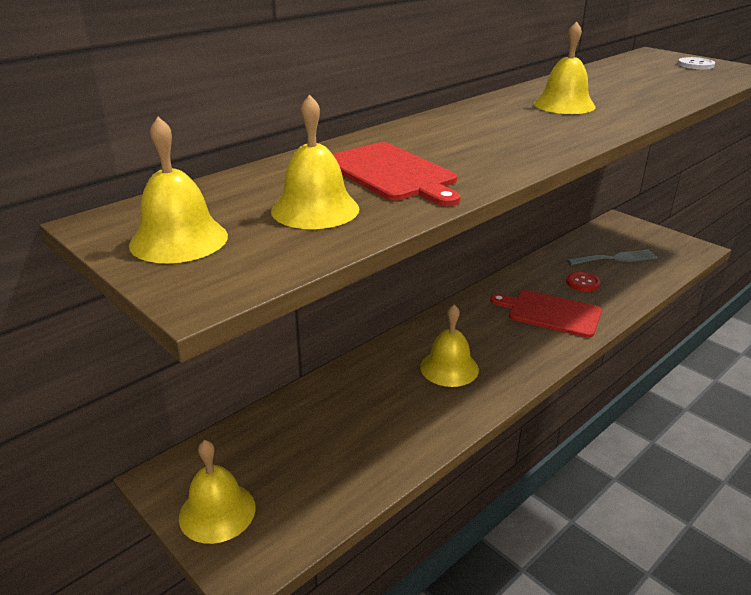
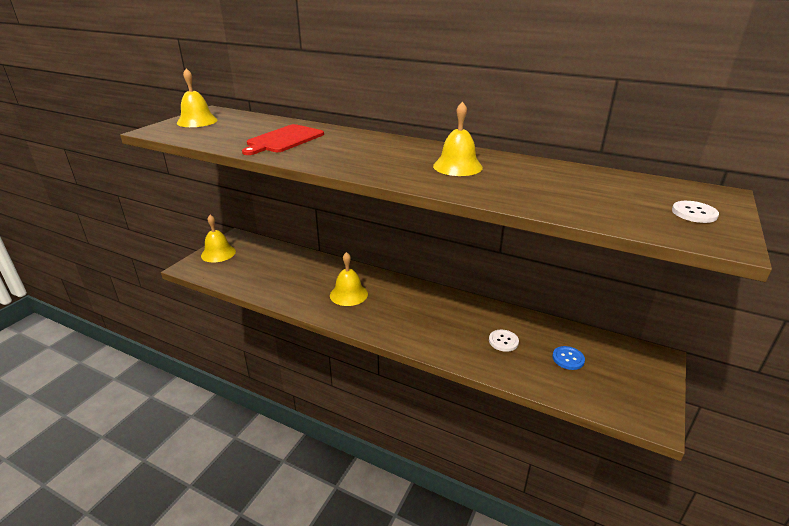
camera: 70 degrees right, 0 degrees up
yellow bell [271,94,360,229] -> none
red cutting board [490,290,602,338] -> none
red button [566,272,600,292] -> white button [489,330,519,352]
grey fork [567,249,658,265] -> blue button [552,346,585,370]

